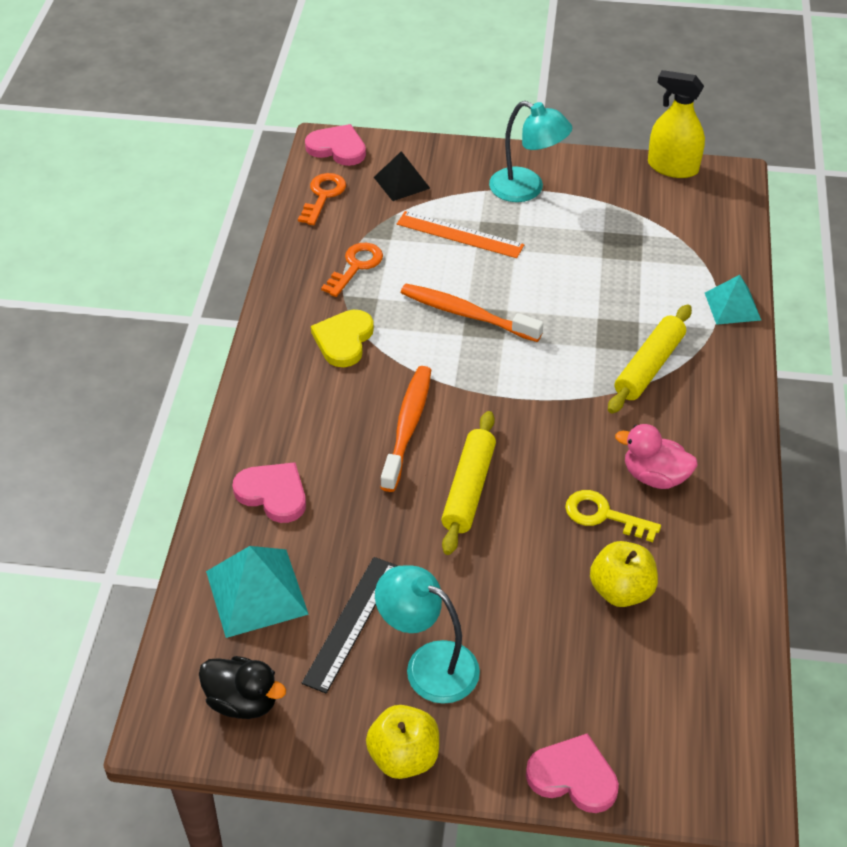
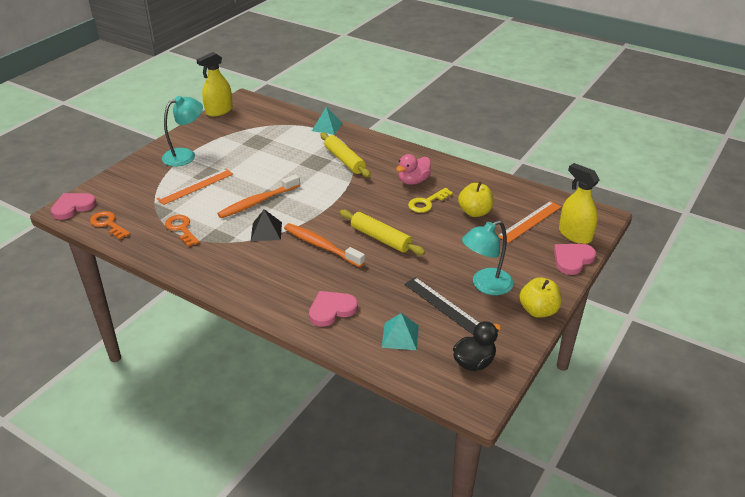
camera: 65 degrees left, 10 degrees down
turquoise pyramid [206,546,309,638] -> turquoise pyramid [381,313,419,350], size x0.65
yellow heart [311,310,374,367] -> none
black pyramid [374,151,430,201] -> black pyramid moved to [251,209,282,241]
none -> orange ruler [498,201,561,243]
none -> yellow spray bottle [559,163,599,244]

